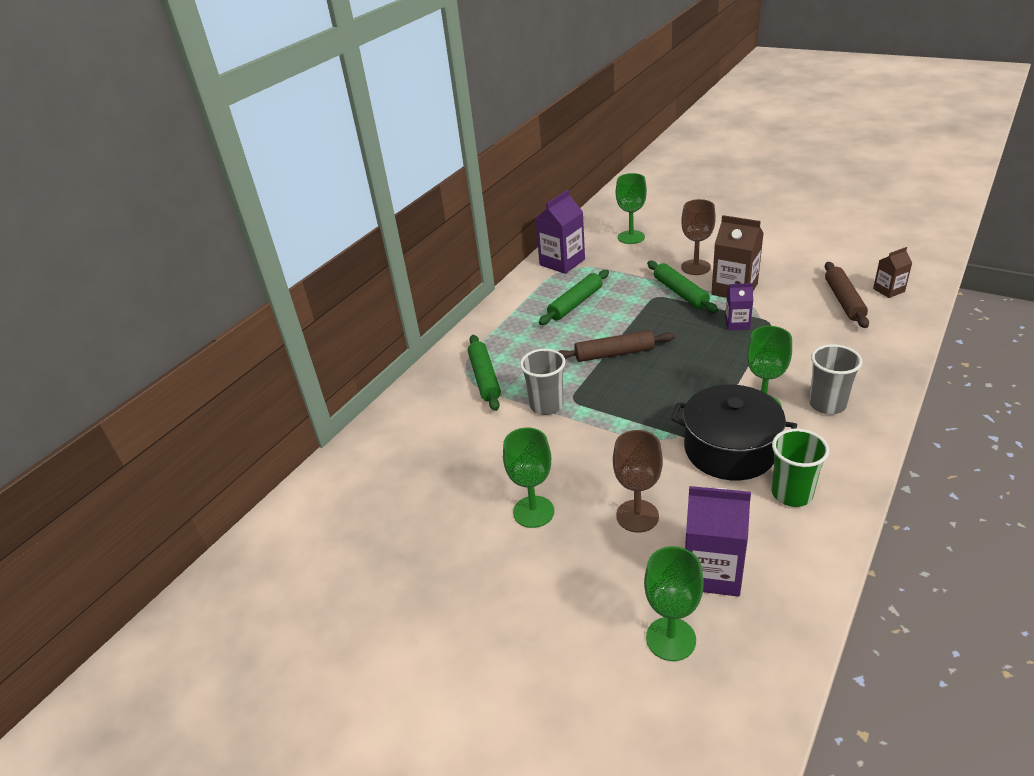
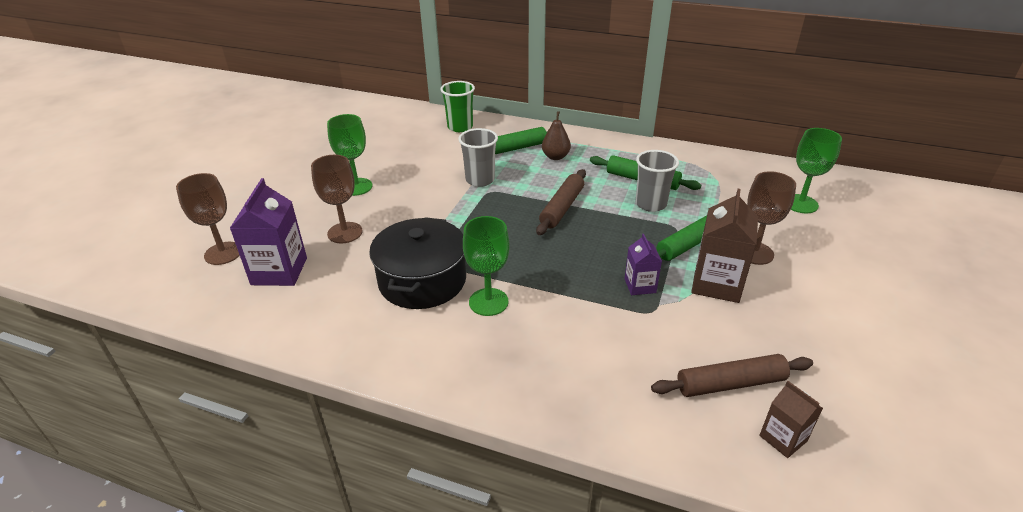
camera: 75 degrees right, 0 degrees up
purple carton [536,190,585,274] -> none
brown rolling pin [558,330,675,362] -> brown rolling pin turned 45 degrees clockwise [536,169,586,235]
green goblet [644,546,704,661] -> brown goblet [176,173,240,265]
green cup [772,429,829,507] -> green cup moved to [440,81,475,132]
grey cup [809,344,863,414] -> grey cup moved to [636,150,679,212]
none -> brown pear [542,111,571,160]

